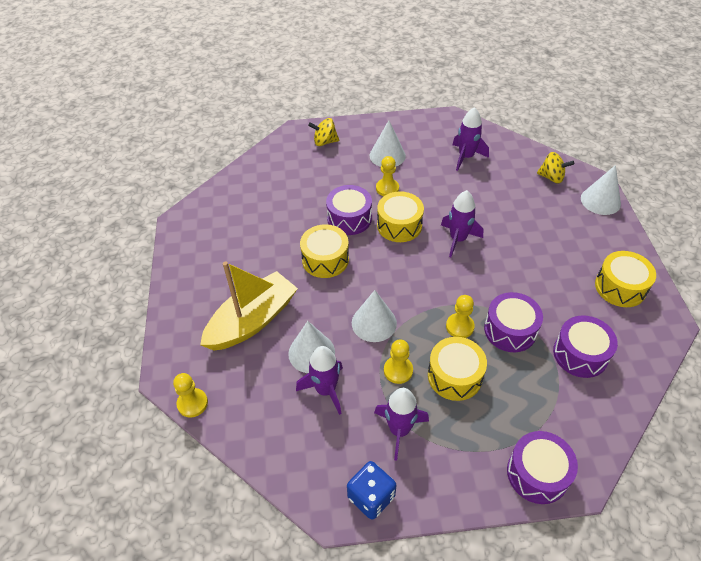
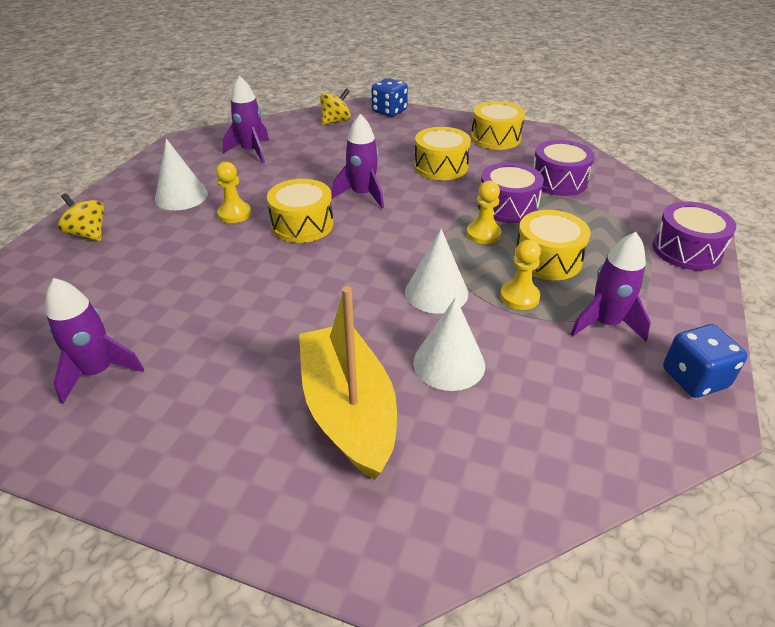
camera: 65 degrees left, 10 degrees down
yellow pawn [173,373,208,418] -> none
purple rocket [296,346,343,415] -> purple rocket moved to [46,278,144,404]
yellow drum [300,224,349,278] -> yellow drum moved to [414,127,471,180]
yellow spinning top [308,118,339,146] -> yellow spinning top turned 105 degrees clockwise [58,193,104,241]
purple drum [326,185,372,235] -> none
white cone [581,165,621,215] -> blue dice [372,78,408,117]

